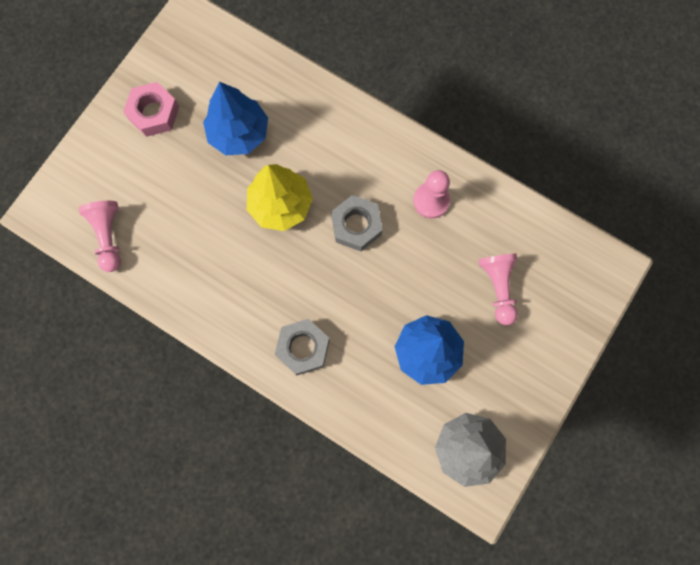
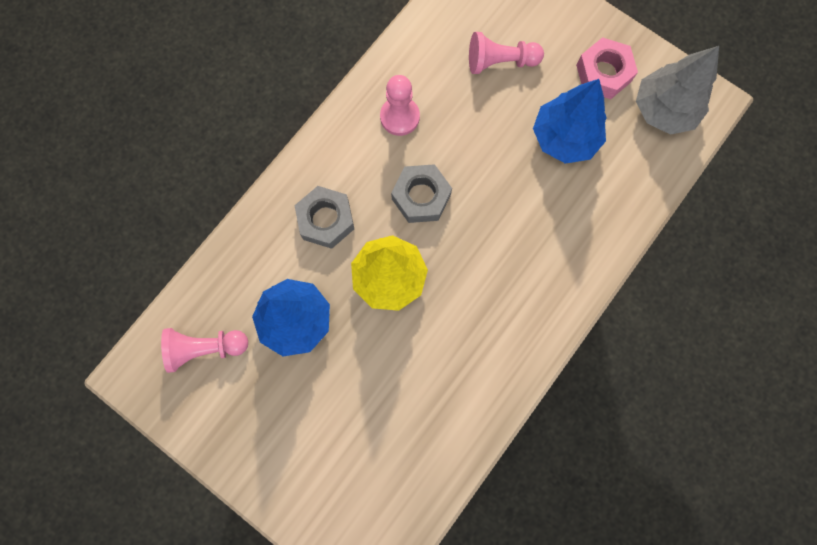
camera: 85 degrees left, 0 degrees up
pink pawn [79,201,121,272] -> pink pawn moved to [161,328,248,373]
pink nut [123,82,179,137] -> pink nut moved to [576,37,638,99]
grey nut [275,319,330,375] -> grey nut moved to [294,186,354,249]

